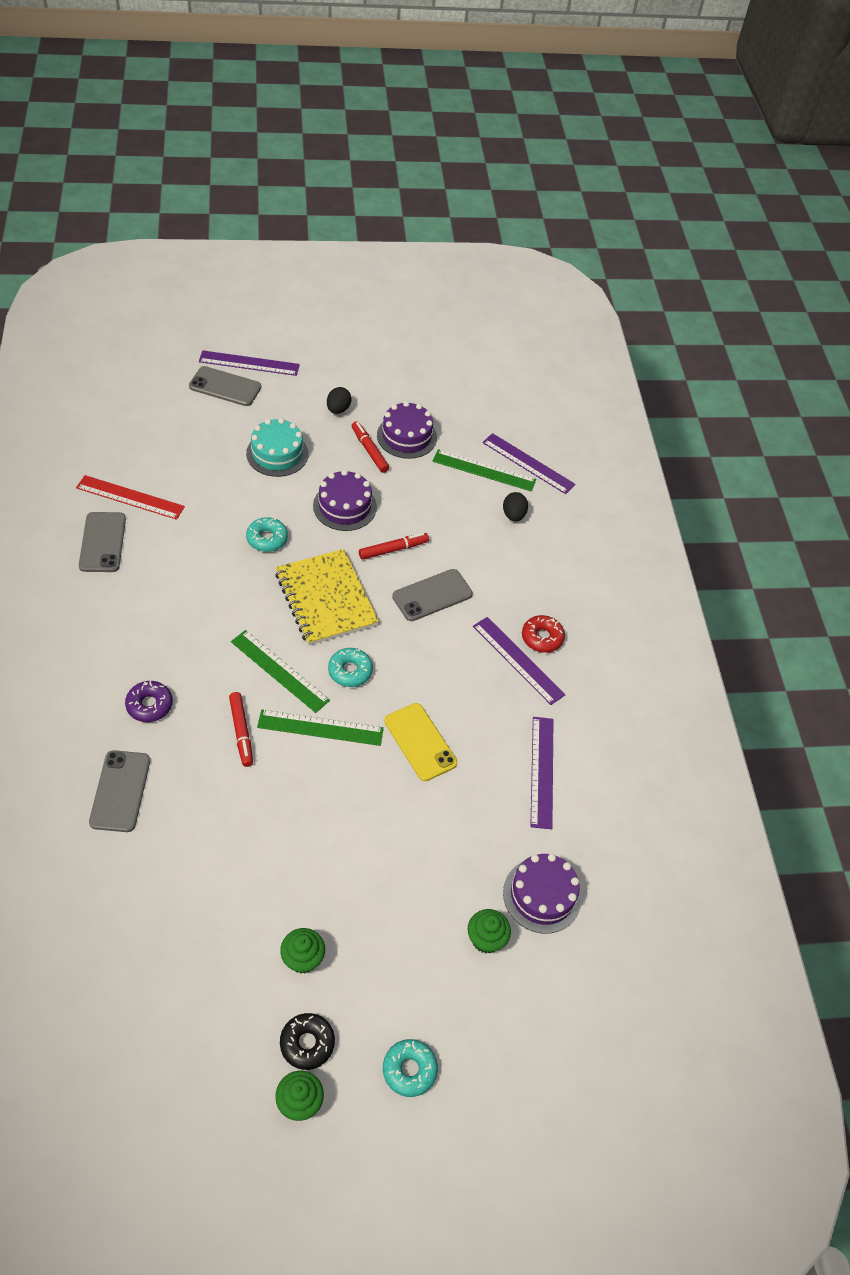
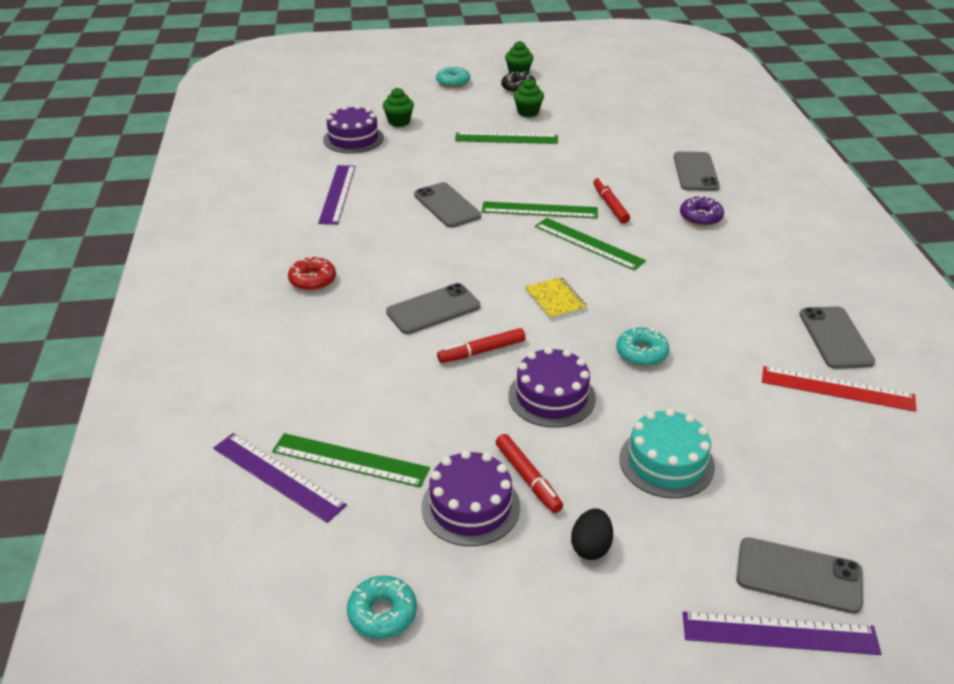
camera: 175 degrees left, 15 degrees down
yellow notebook [275,549,379,645] -> yellow notebook [525,277,587,320], size x0.49
turquoise donut [328,648,373,687] -> turquoise donut moved to [347,576,417,639]
yellow phone [384,703,457,781] -> grey phone [414,182,481,228]
purple ruler [473,617,566,705] -> none
black egg [503,492,528,521] -> none
none -> green ruler [455,132,558,144]

